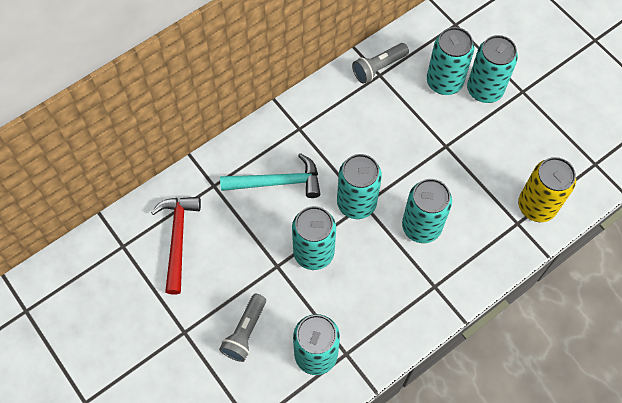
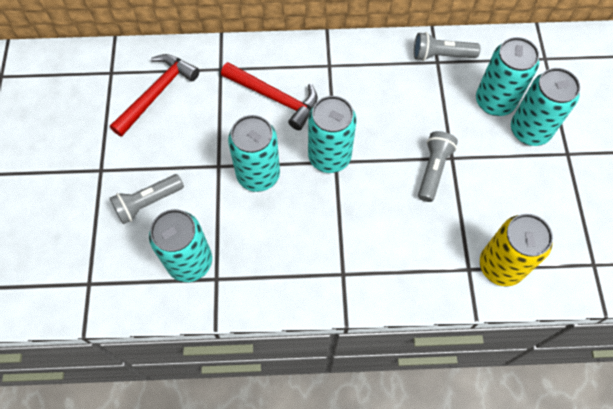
camera: 35 degrees right, 0 degrees up
turquoise hammer [220,153,320,198] -> red hammer [221,62,318,130]
turquoise can [402,179,452,243] -> none
none -> grey flashlight [418,131,458,202]

